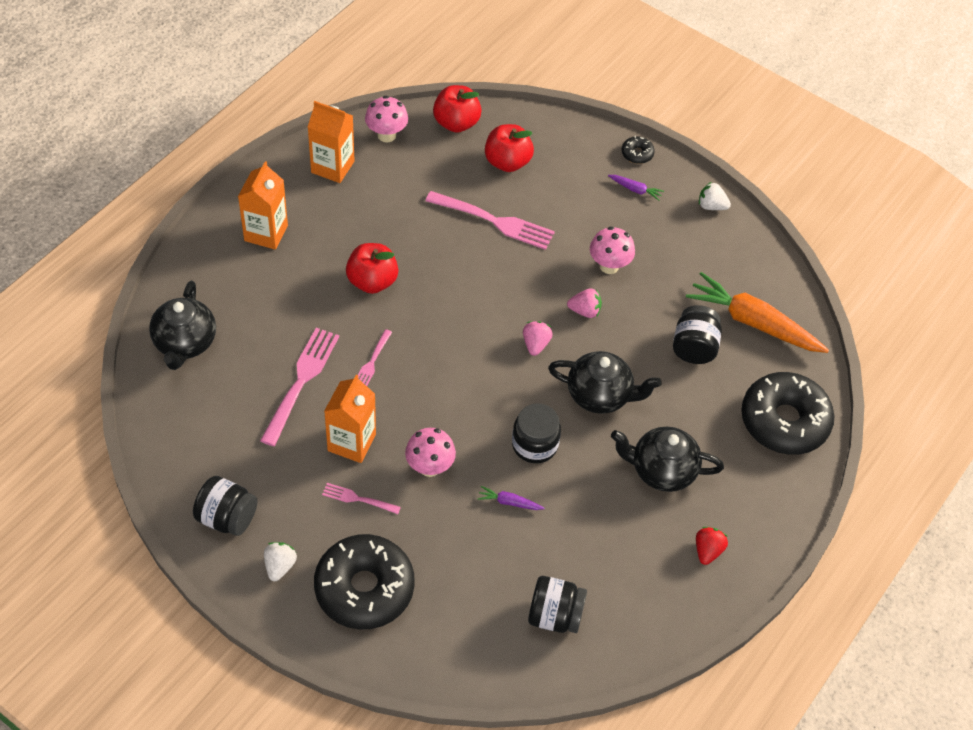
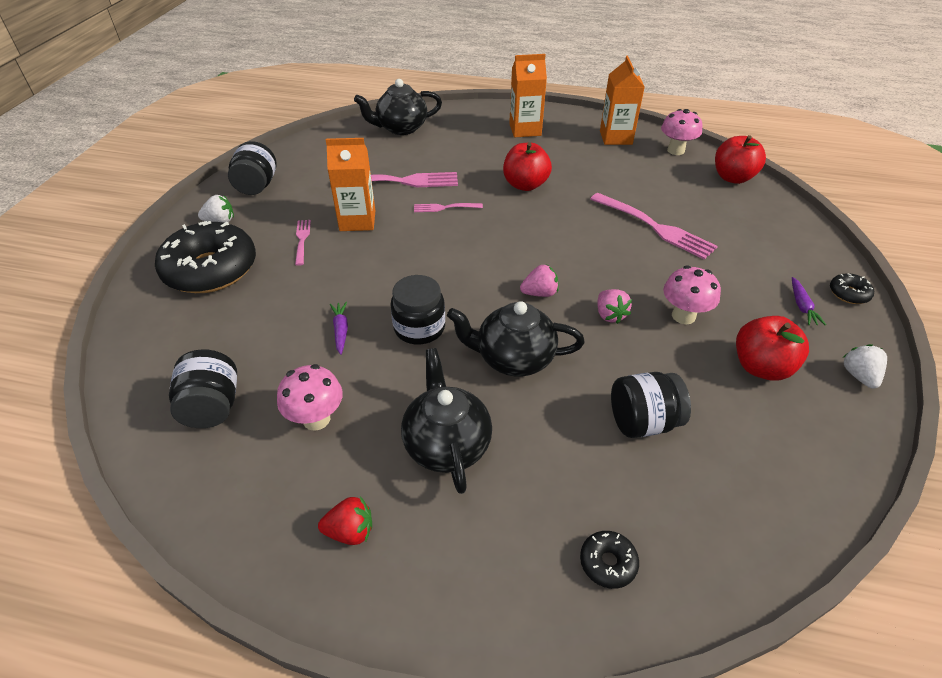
camera: 70 degrees right, 10 degrees down
pink mushroom [405,428,456,477] -> pink mushroom moved to [277,364,343,431]
pink fork [426,191,555,250] -> pink fork turned 45 degrees counterclockwise [590,193,718,260]
red apple [485,124,534,172] -> red apple moved to [736,316,809,381]
black teapot [548,351,662,414] -> black teapot turned 105 degrees clockwise [447,301,585,376]
orange carrot [686,272,829,353] -> none
black donut [741,372,834,455] -> black donut [580,531,639,589], size x0.41

